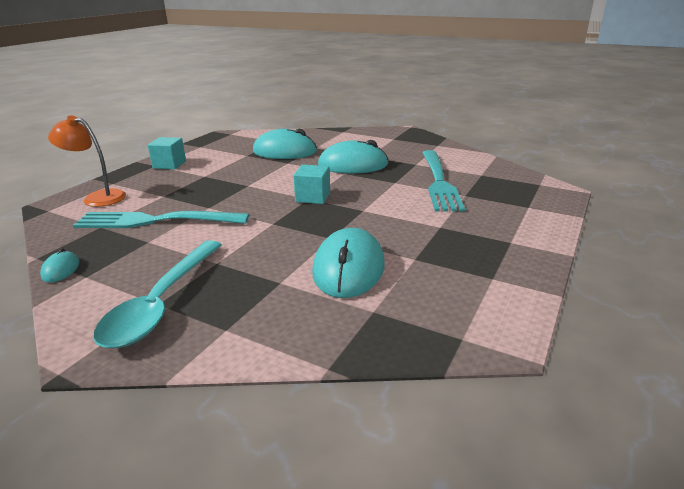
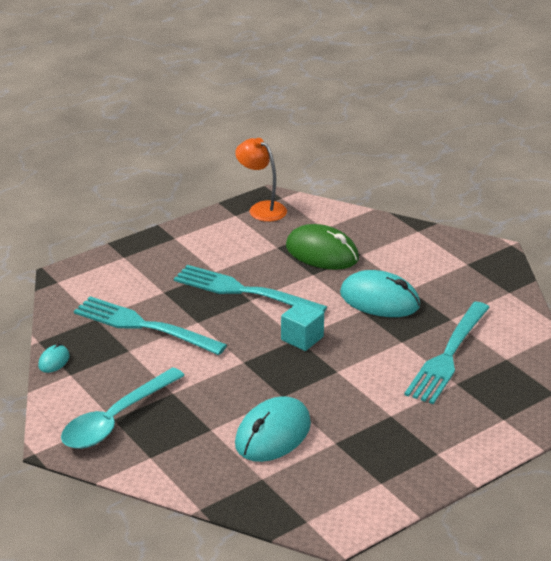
camera: 25 degrees right, 5 degrees up
orange lamp [48,115,126,207] -> orange lamp moved to [235,138,287,222]
turquoise cube [148,137,186,170] -> none
turquoise mouse [253,129,317,159] -> green mouse [286,224,359,270]
none -> turquoise fork [174,265,327,313]

